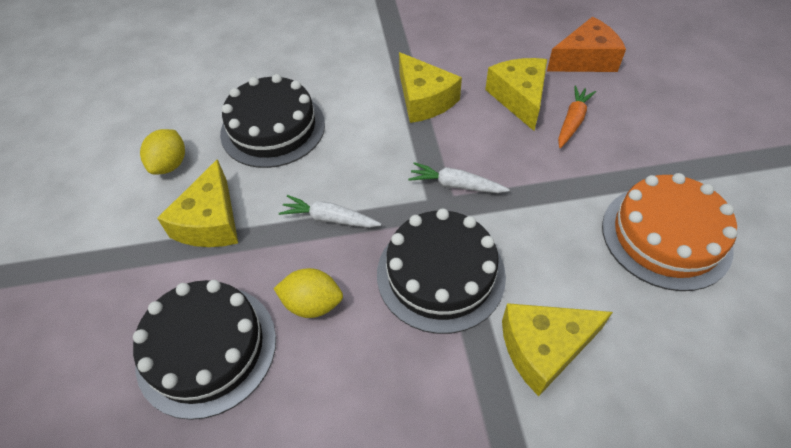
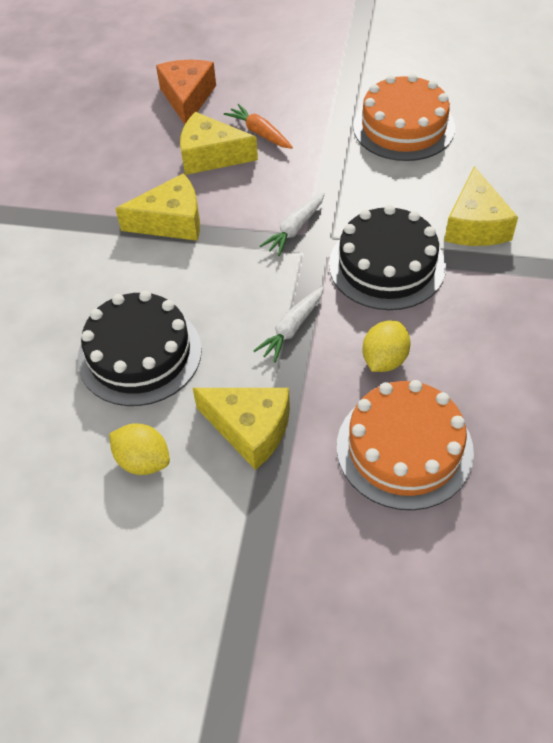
camera: 70 degrees left, 0 degrees up
black cake [133,280,276,420] -> orange cake [337,380,474,510]

